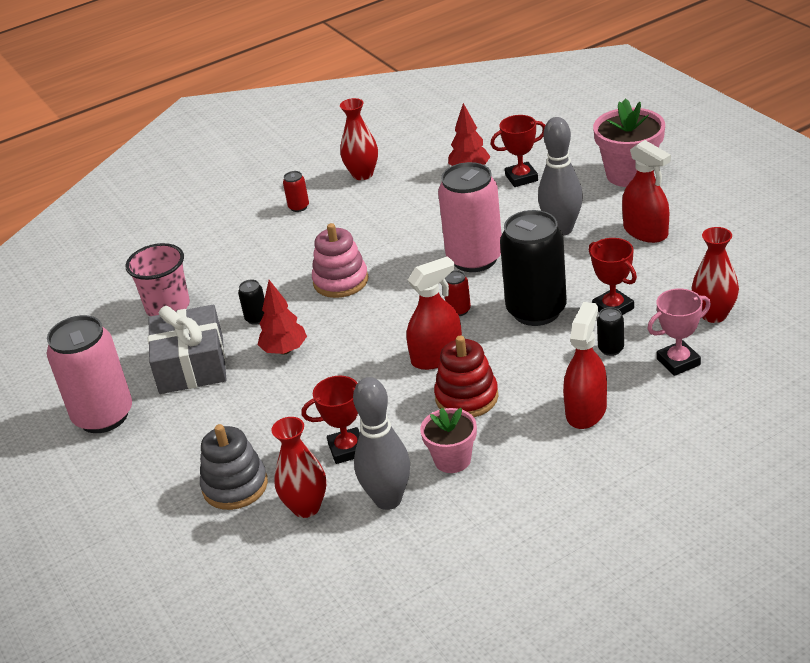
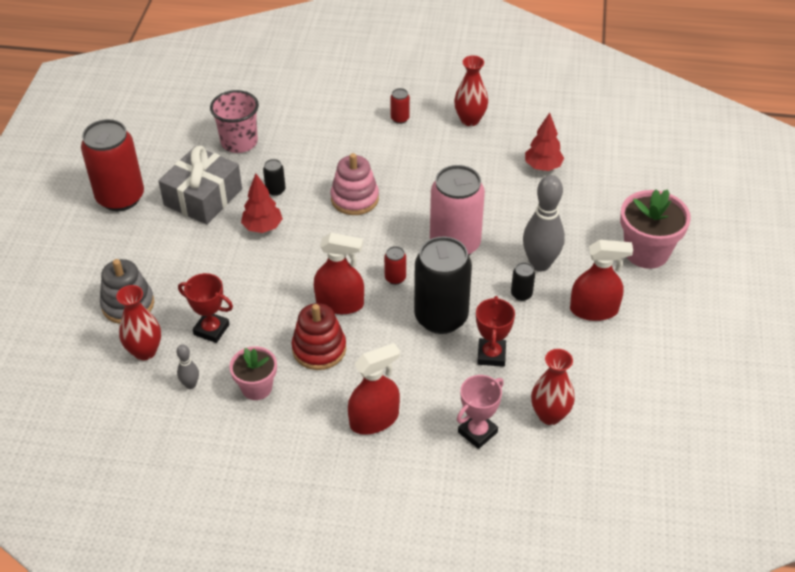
camera: 35 degrees right, 10 degrees up
pink can [47,315,132,433] -> red can [81,119,144,211]
grey bowling pin [353,377,410,510] -> grey bowling pin [177,344,199,389], size x0.48
red trophy [490,115,546,187] -> none
black can [597,307,624,356] -> black can moved to [511,262,535,301]
red spray bottle [622,140,671,243] -> red spray bottle turned 90 degrees counterclockwise [570,240,633,321]
pink trophy [647,289,711,376] -> pink trophy turned 60 degrees counterclockwise [457,375,504,449]

